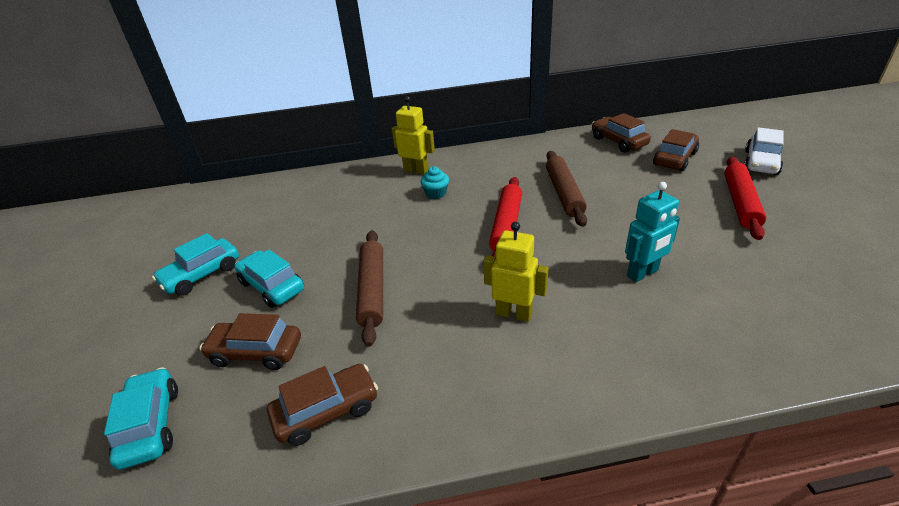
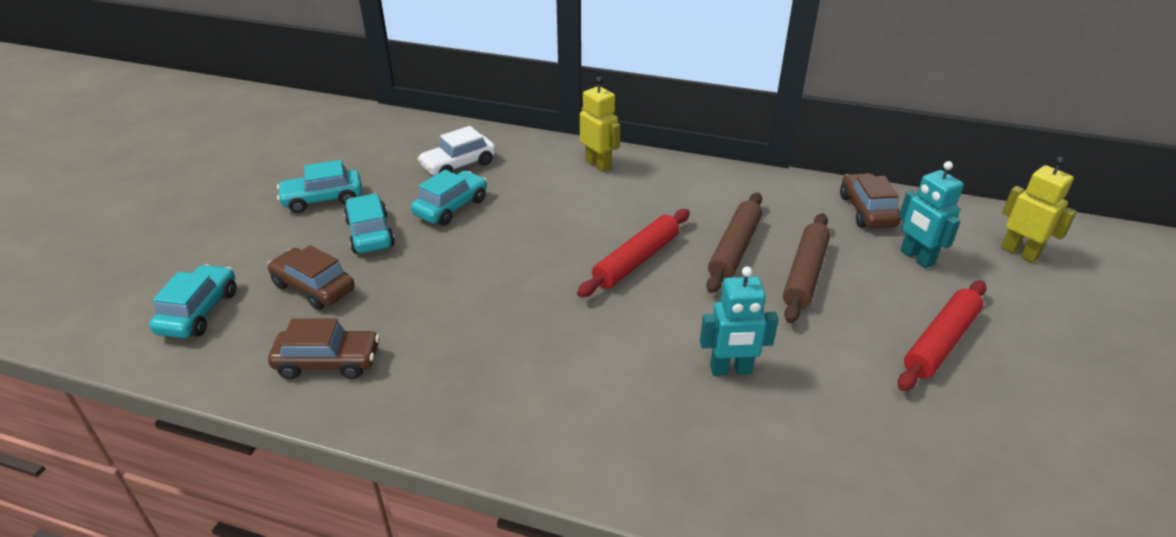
camera: 25 degrees right, 0 degrees up
brown rolling pin [356,230,383,347] -> brown rolling pin moved to [783,213,830,323]
turquoise cupcake [421,167,449,199] -> none
yellow robot [483,222,549,322] -> yellow robot moved to [1001,157,1077,263]
brown car [653,129,699,171] -> turquoise robot [899,161,964,268]
white car [744,127,784,175] -> white car moved to [417,126,496,176]
none -> turquoise car [411,170,487,226]

